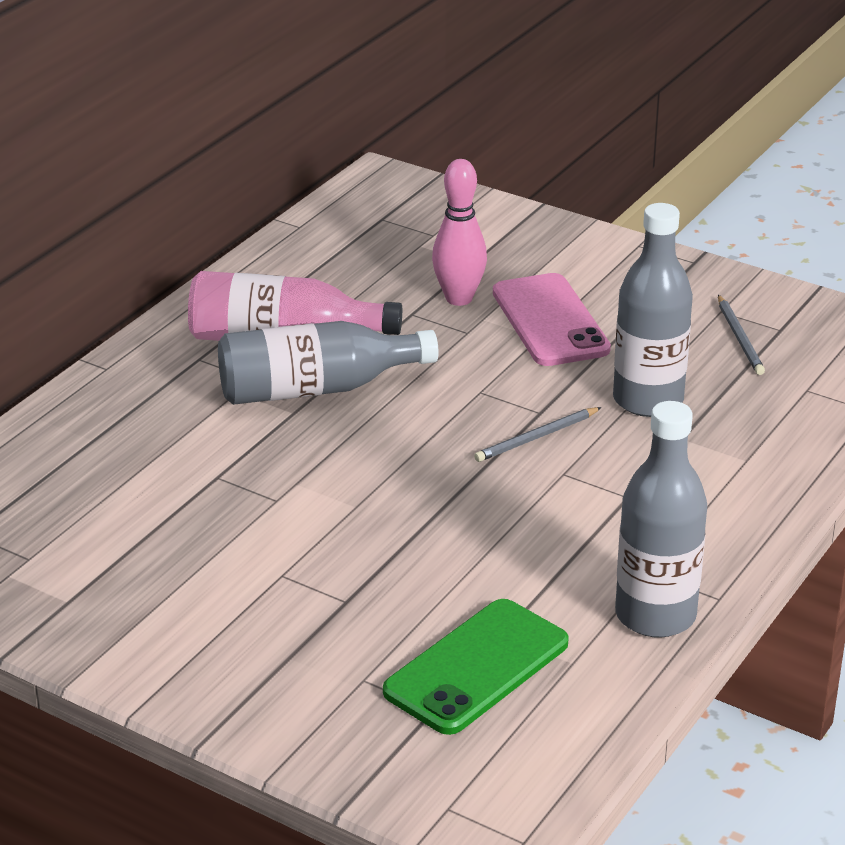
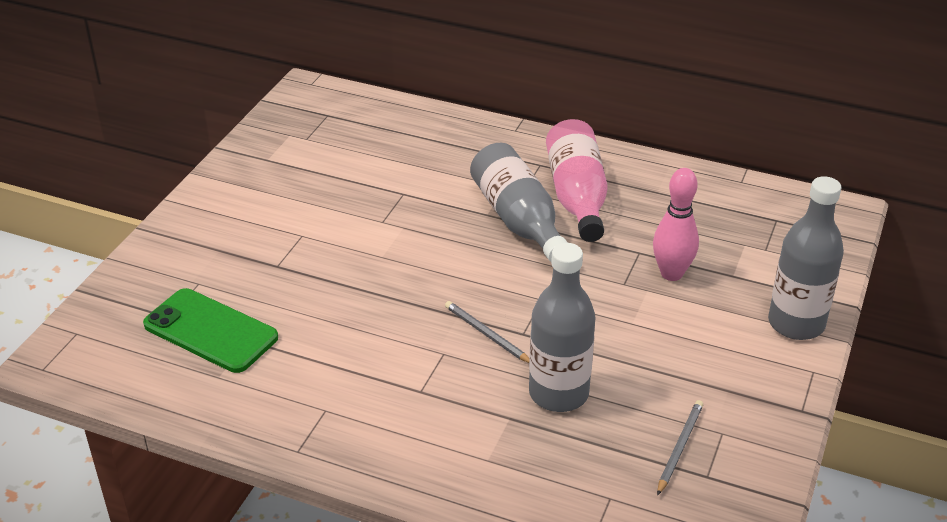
camera: 80 degrees right, 5 degrees up
pink phone [493,273,611,366] -> none
grey bottle [615,401,707,638] -> grey bottle moved to [768,176,844,340]
grey pencil [718,295,765,375] -> grey pencil turned 135 degrees clockwise [657,400,703,495]

